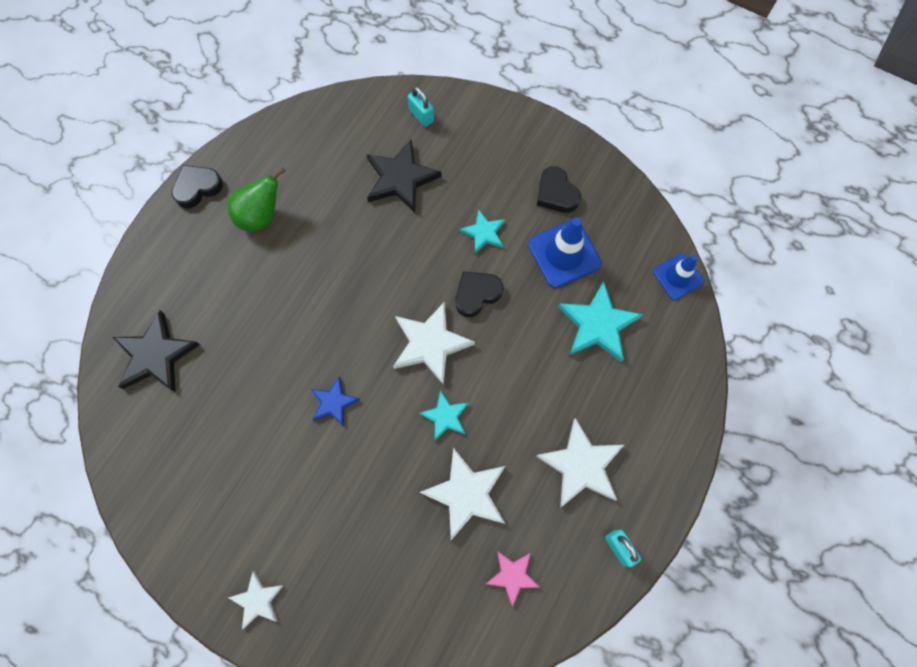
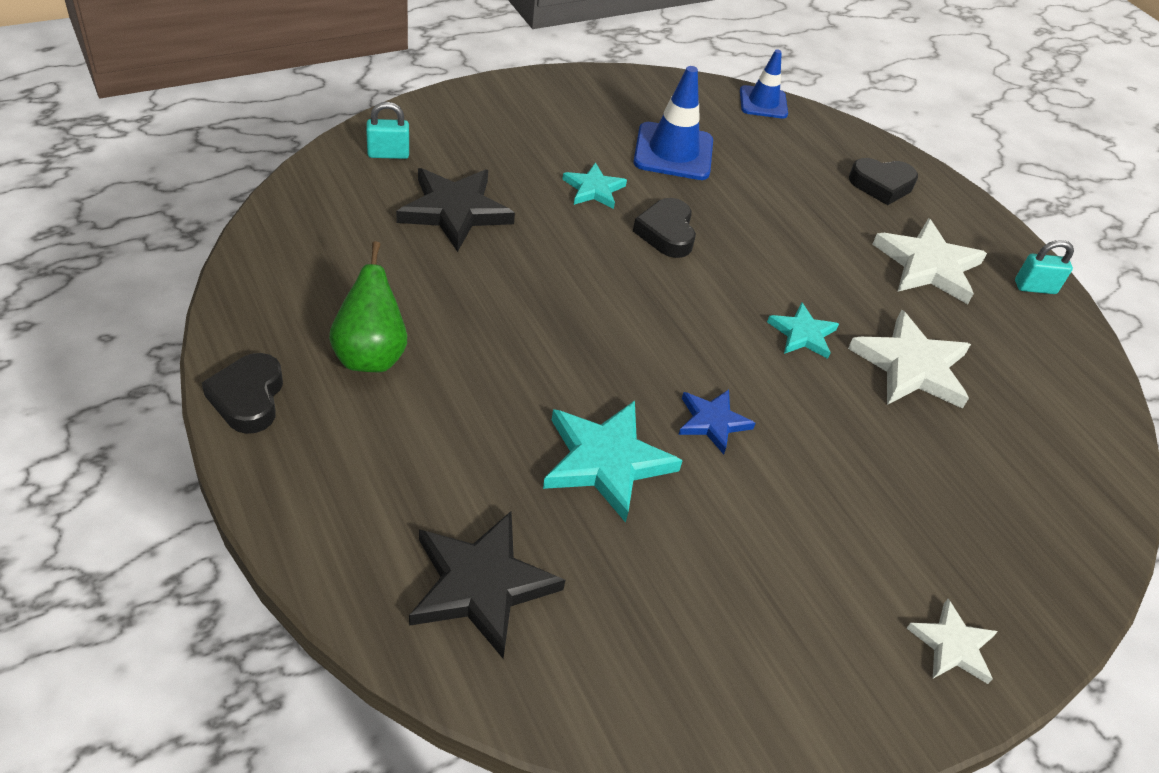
camera: 65 degrees left, 25 degrees down
white star [393,302,475,385] -> none
pink star [486,551,540,607] -> none
black heart [537,166,581,213] -> black heart moved to [849,158,918,205]
turquoise star [558,281,643,362] -> turquoise star moved to [543,401,683,523]

